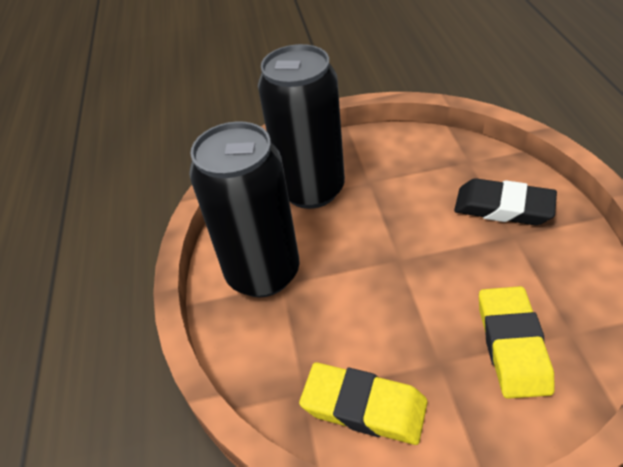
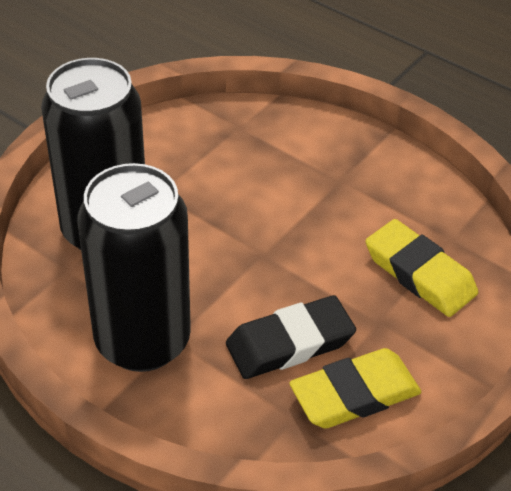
camera: 50 degrees left, 0 degrees up
black eraser [454,178,557,225] -> black eraser moved to [226,295,356,379]

